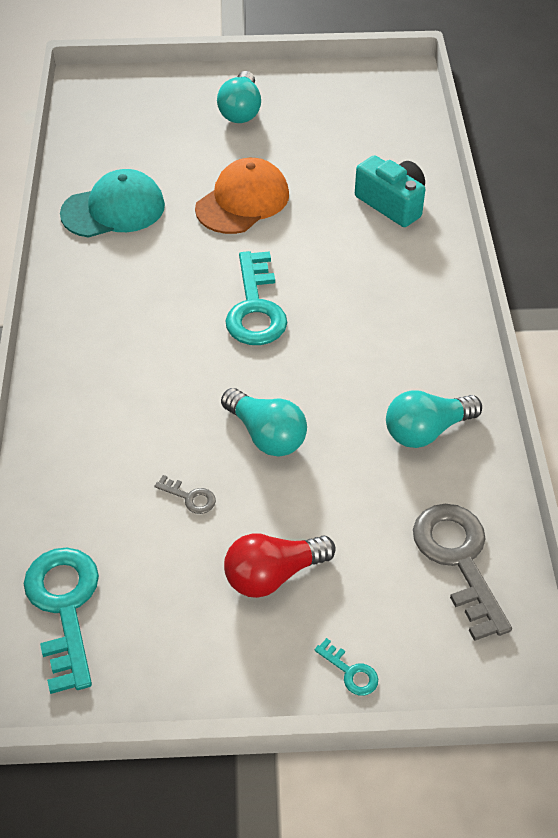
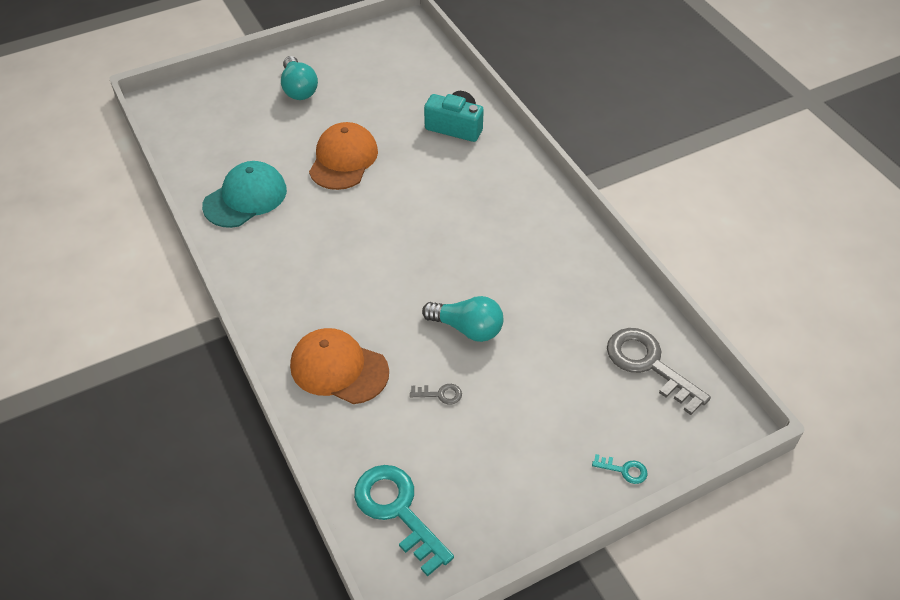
camera: 25 degrees left, 0 degrees up
red light bulb [224,533,336,598] -> none
turquoise key [225,251,287,345] -> none
turquoise light bulb [386,390,482,448] -> none
none -> orange cap [290,328,389,404]

